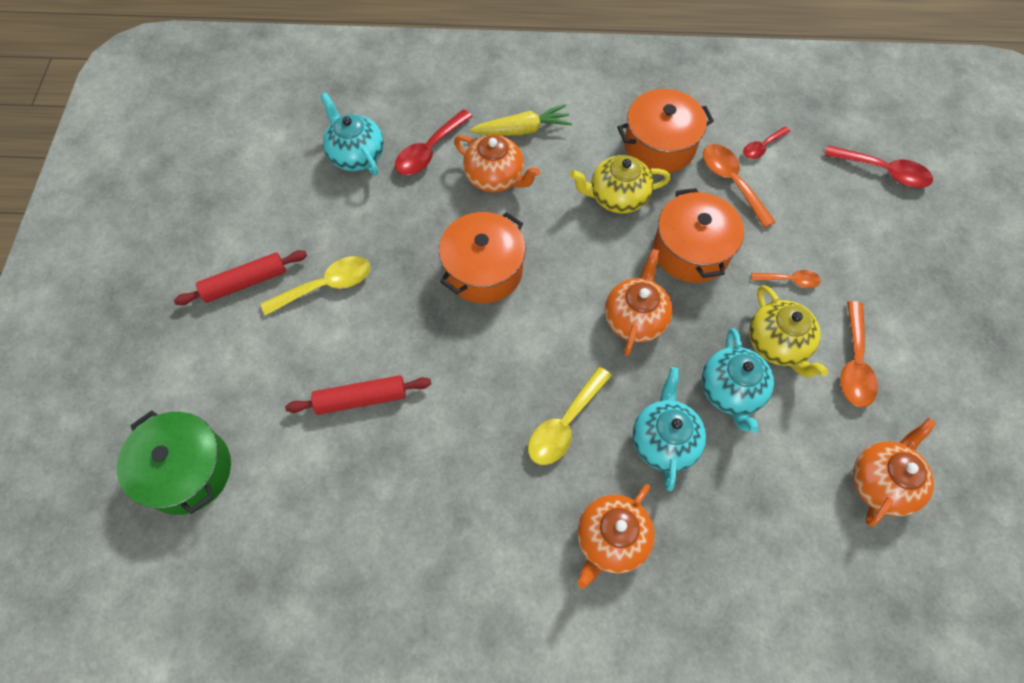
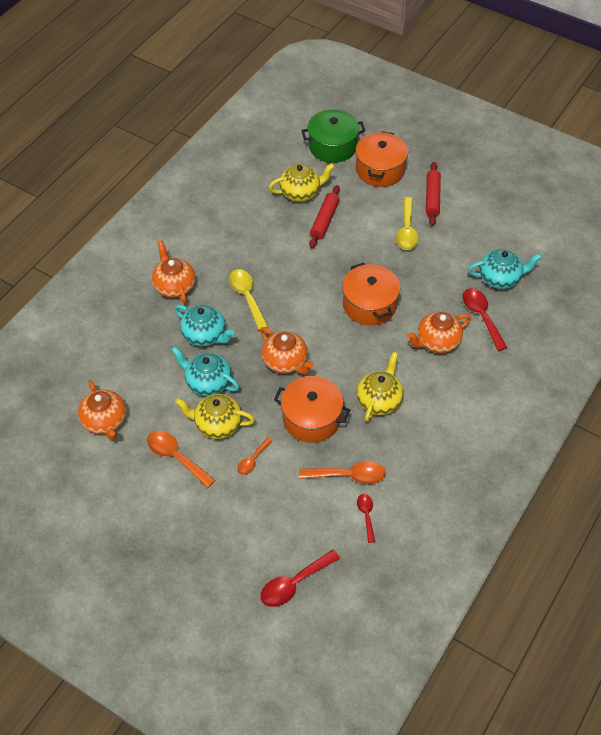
camera: 120 degrees right, 10 degrees down
yellow carrot [470,104,572,136] -> none
orange pot [617,89,714,173] -> orange pot moved to [355,131,408,187]
none -> yellow teapot [269,163,335,202]

